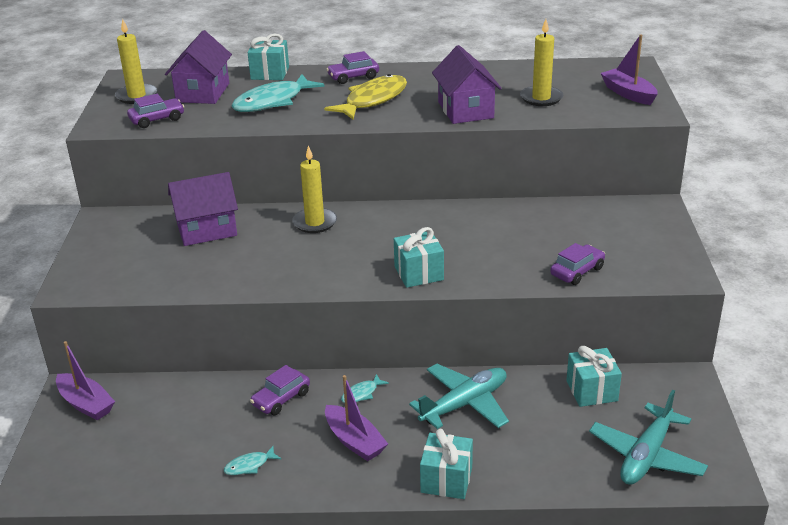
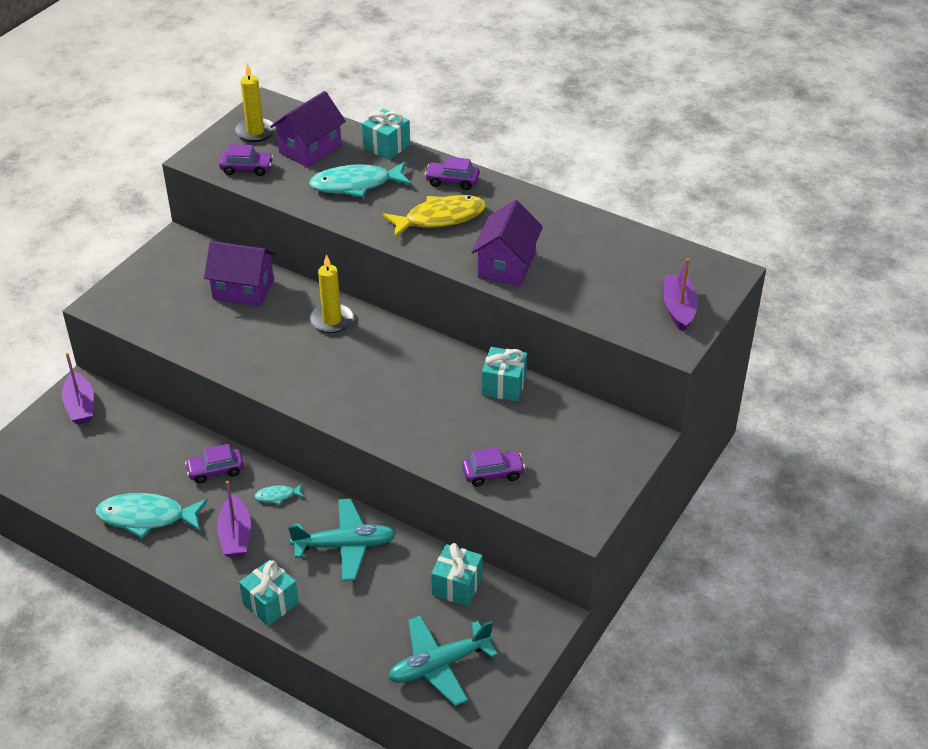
camera: 30 degrees right, 10 degrees up
turquoise fish [224,446,281,475] -> turquoise fish [95,493,208,539], size x2.20
turquoise gift [394,227,444,288] -> turquoise gift moved to [482,347,527,402]
yellow candle [520,19,563,106] -> none

